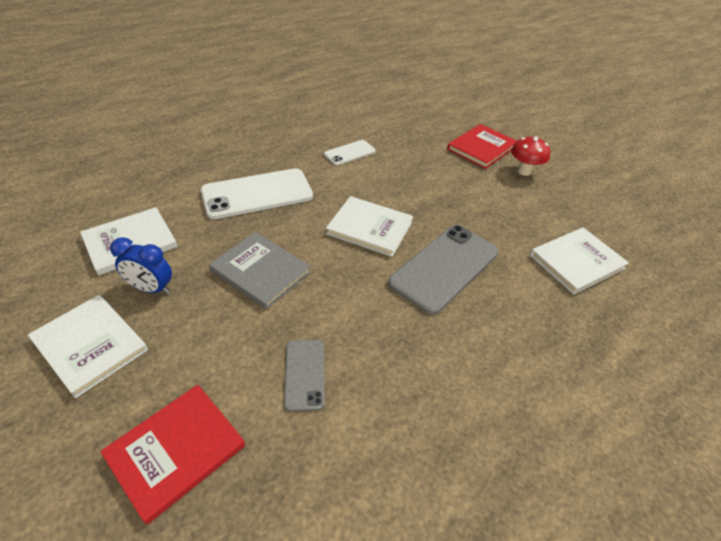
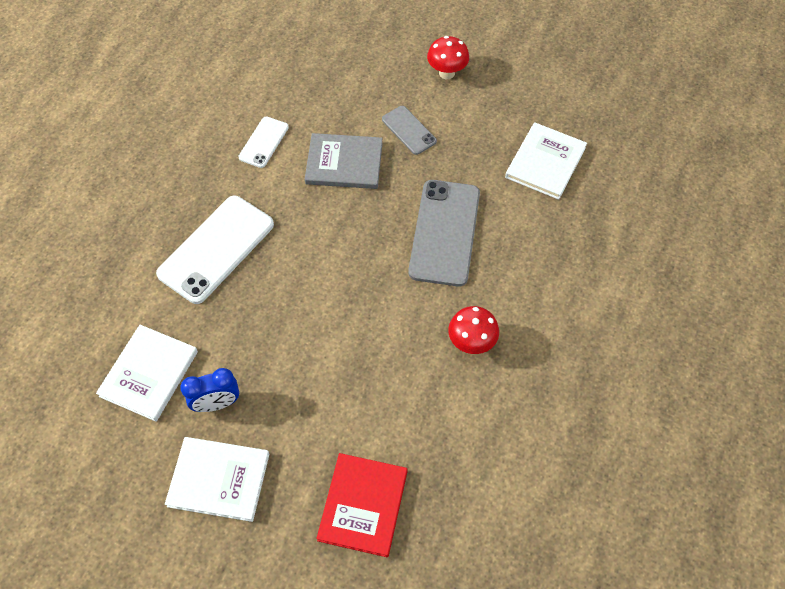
camera: 30 degrees left, 15 degrees up
grey book [209,232,311,310] -> grey book moved to [305,133,383,189]
grey phone [284,340,325,411] -> grey phone moved to [382,106,437,155]
white book [326,196,413,257] -> none
red book [447,124,517,169] -> none
none -> red mushroom [448,306,499,354]

